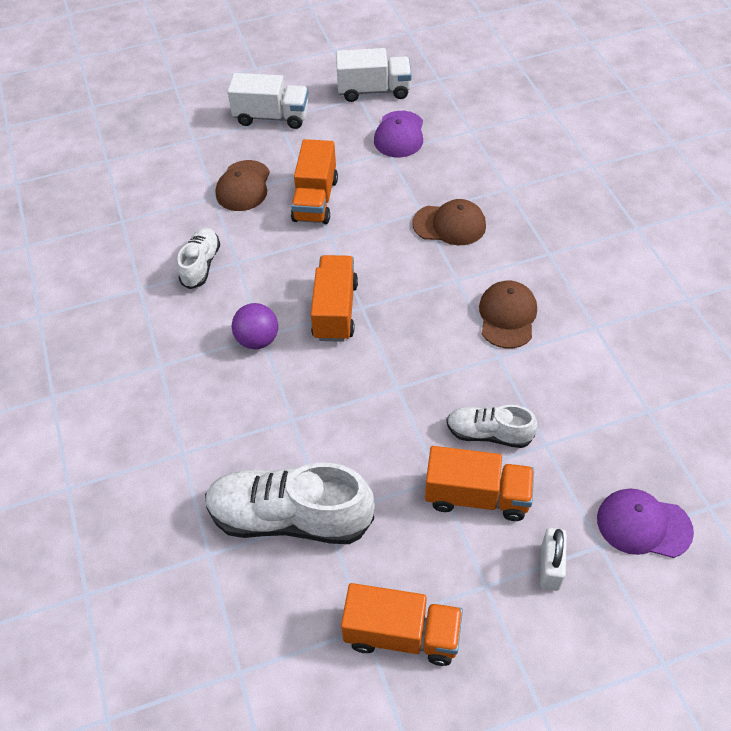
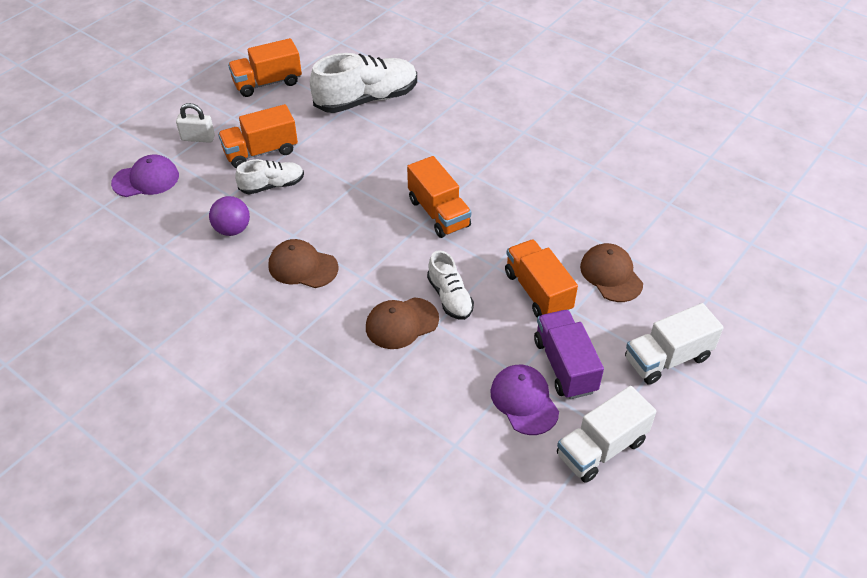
camera: 145 degrees right, 5 degrees down
white shoe [177,227,220,289] -> white shoe moved to [427,250,474,320]
purple ball [232,303,278,349] -> purple ball moved to [209,196,250,236]
brown cap [479,281,537,348] -> brown cap turned 135 degrees clockwise [268,239,338,288]
white padlock [540,528,567,591] -> white padlock turned 60 degrees counterclockwise [176,103,215,143]
none -> purple truck [534,310,604,399]

